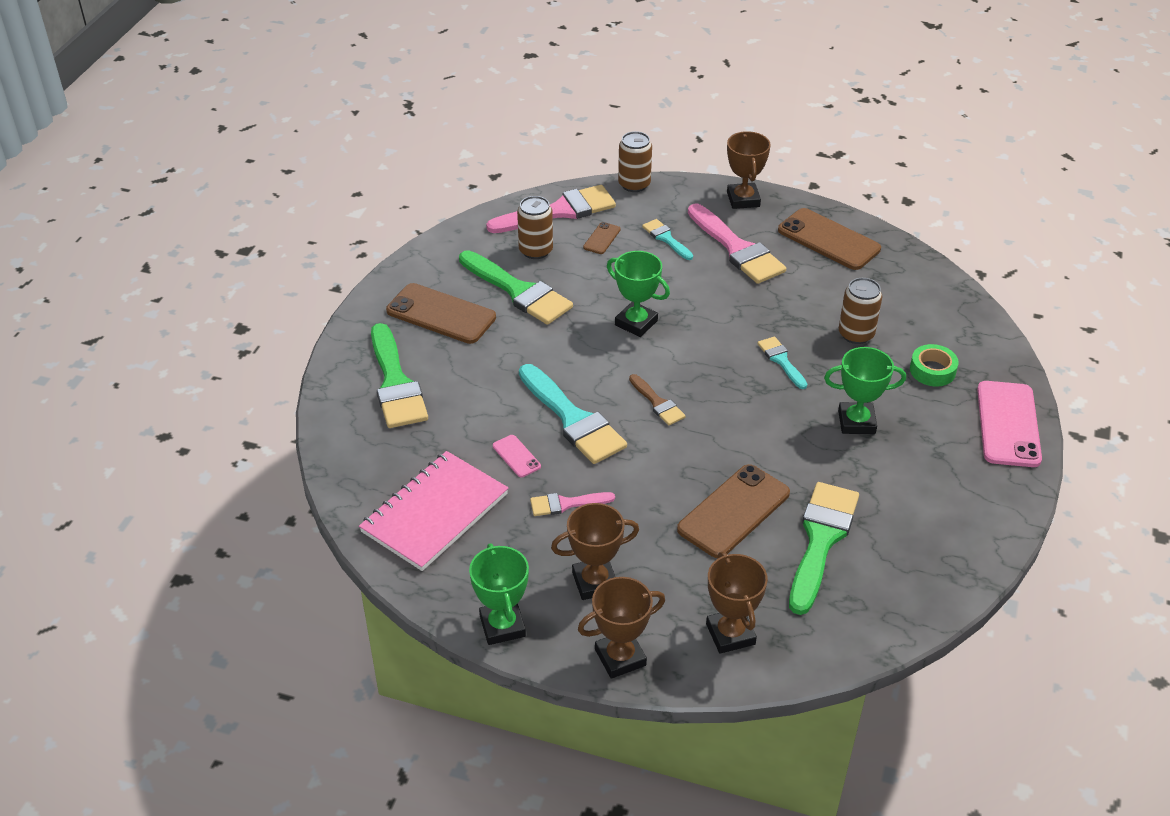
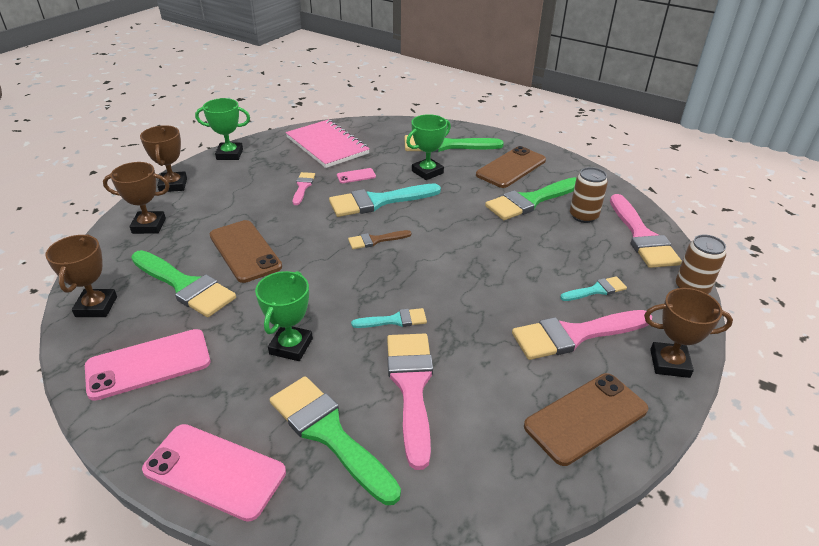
camera: 105 degrees right, 5 degrees down
brown trophy [551,503,639,600] -> brown trophy moved to [45,234,117,317]
brown phone [583,222,621,254] -> none
green trophy [607,251,670,337] -> green trophy moved to [406,114,451,180]
brown can [839,278,882,344] -> pink brush [387,334,433,470]
green tape [910,344,959,387] -> green brush [270,376,401,505]
none -> pink phone [85,329,210,401]

